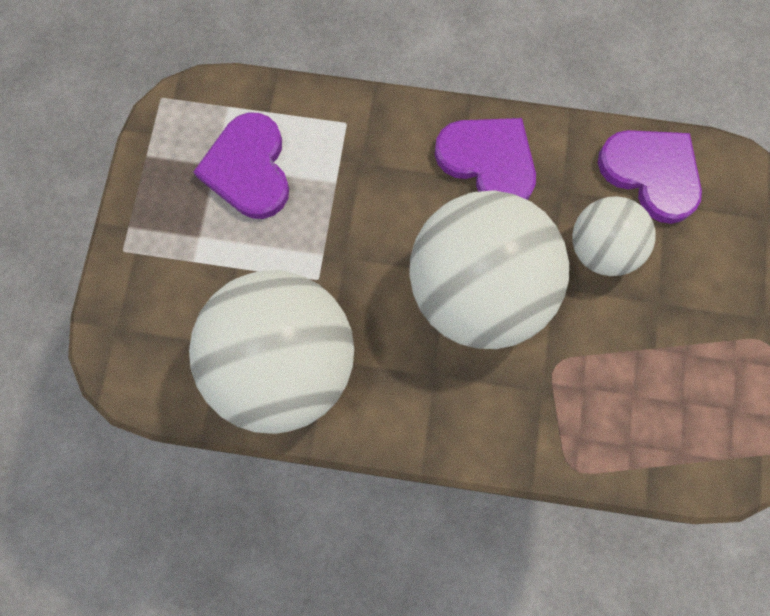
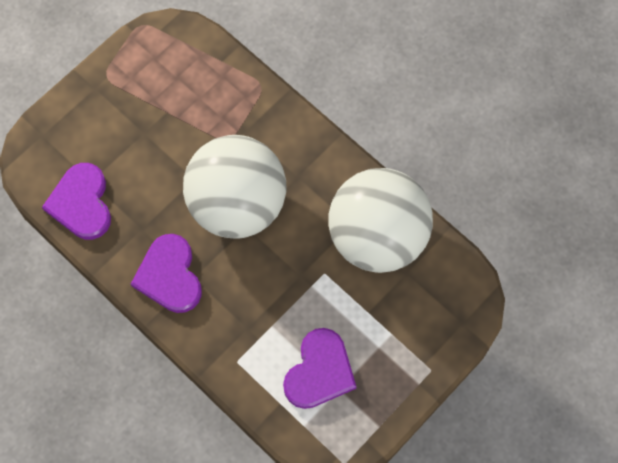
camera: 145 degrees left, 5 degrees down
white ball [572,196,656,276] -> none

